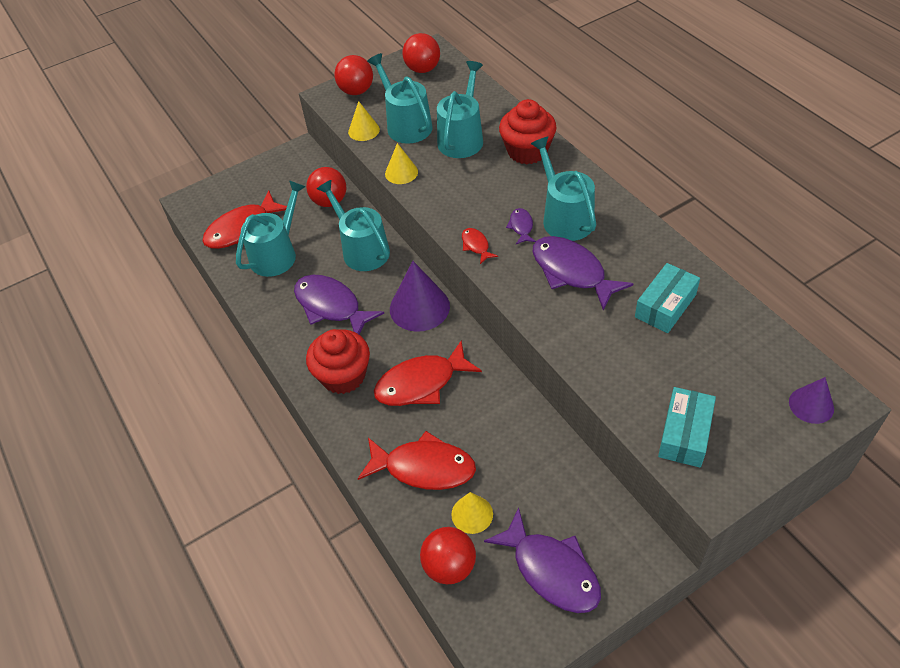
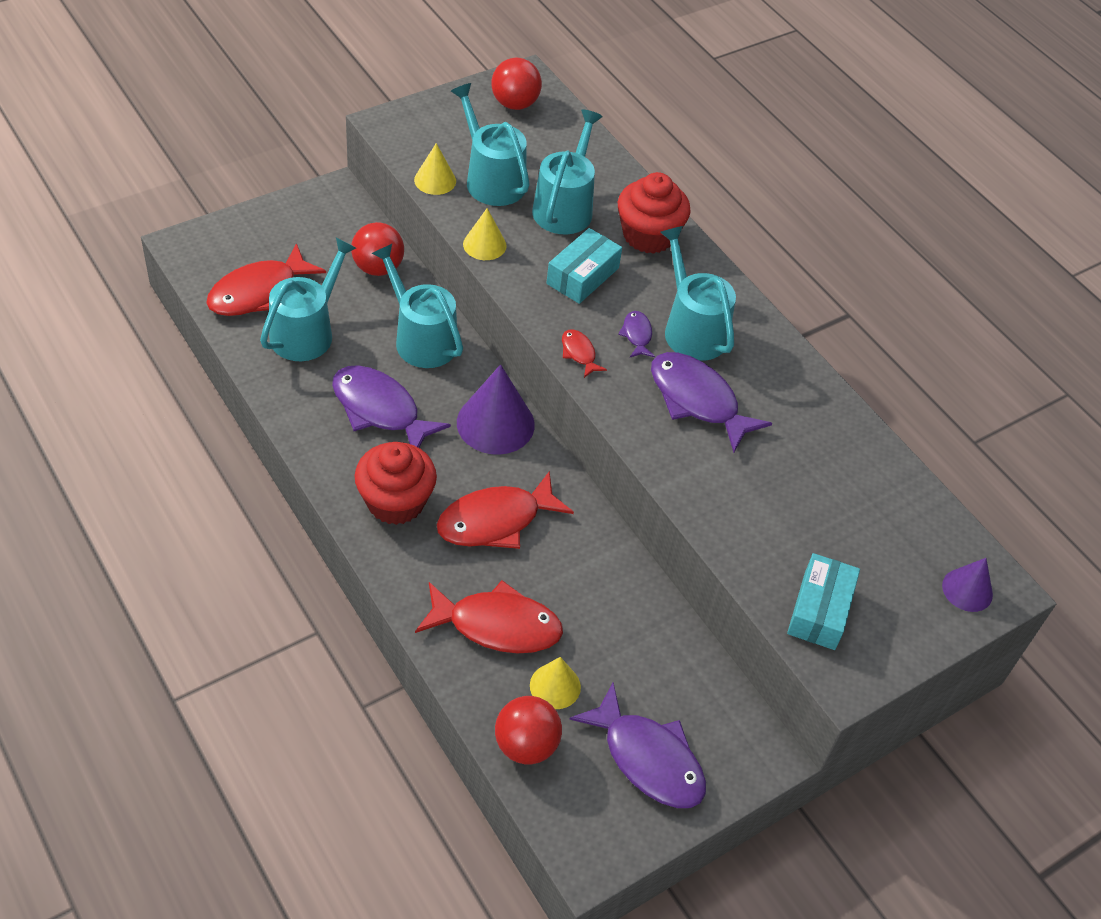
camera: 10 degrees left, 0 degrees up
red ball [334,55,373,95] -> none
turquoise box [635,263,700,333] -> turquoise box moved to [546,228,622,304]

